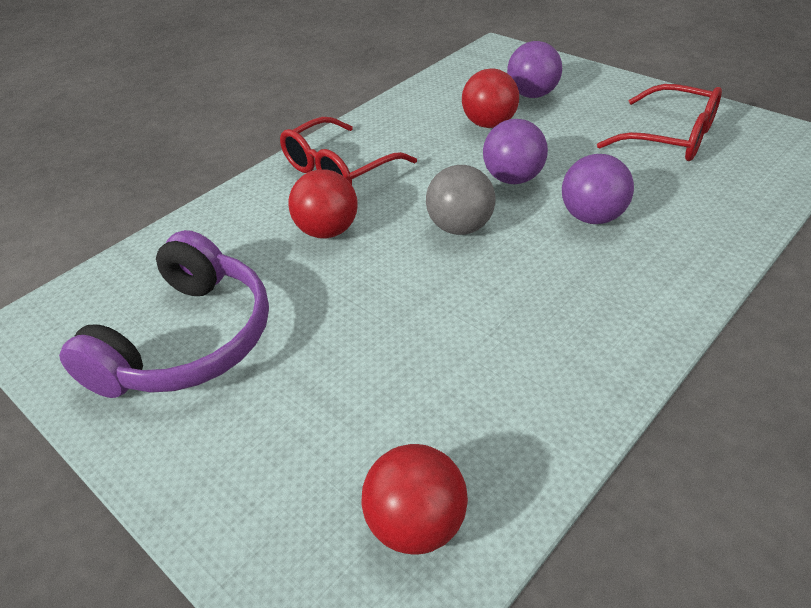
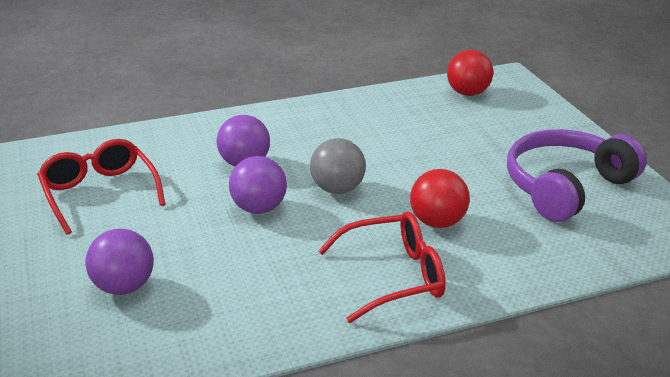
camera: 155 degrees left, 10 degrees down
red ball [462,68,519,128] -> none

